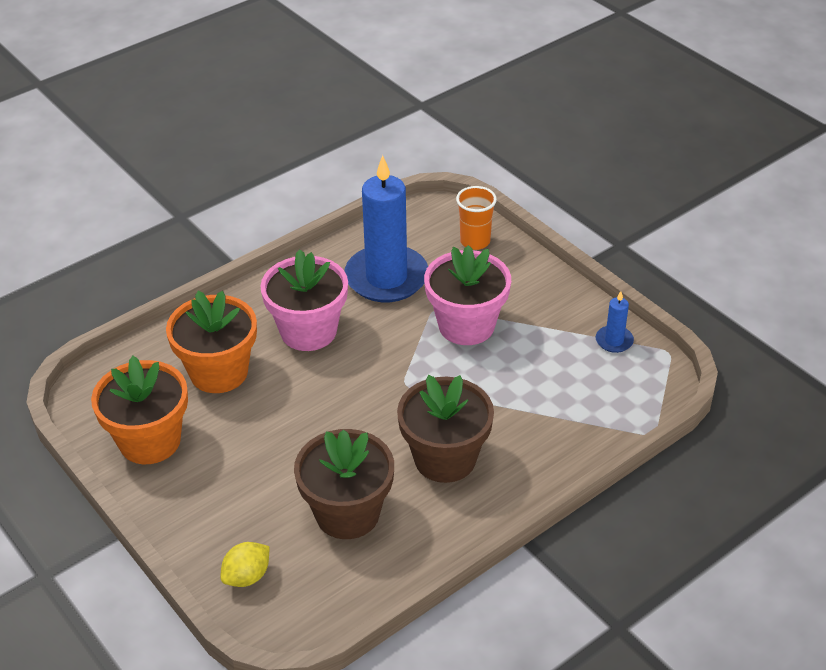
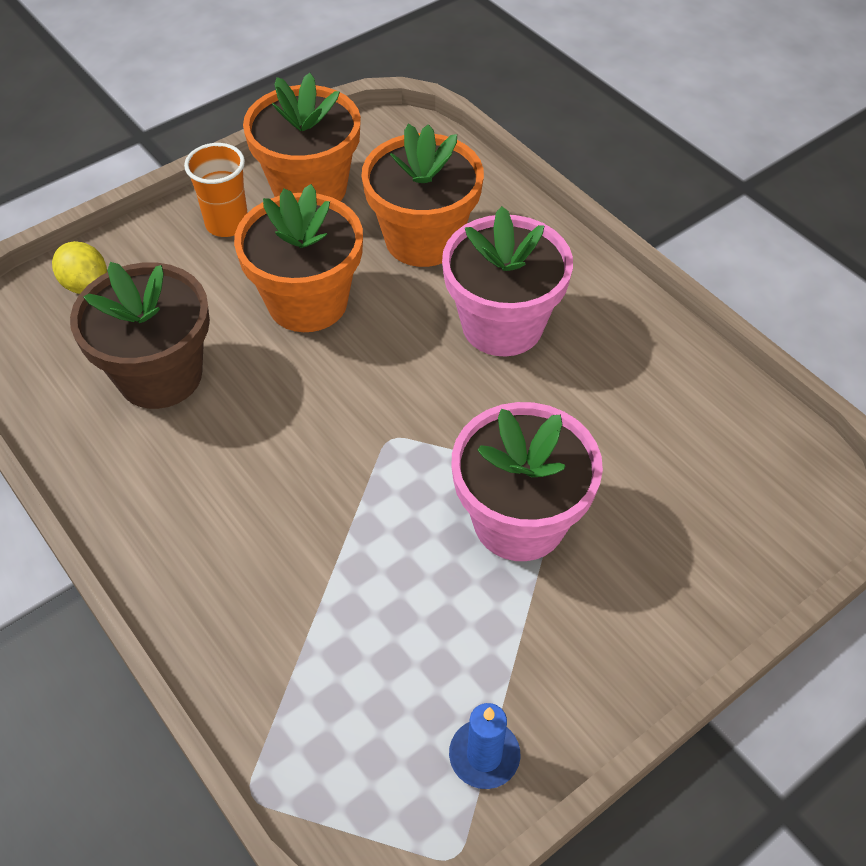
camera: 90 degrees right, 10 degrees up
blue candle [345,155,428,302] -> none
brown flower pot [397,375,494,483] -> none
orange cup [456,186,497,250] -> orange cup moved to [184,143,248,237]
none -> orange flower pot [234,184,363,332]

